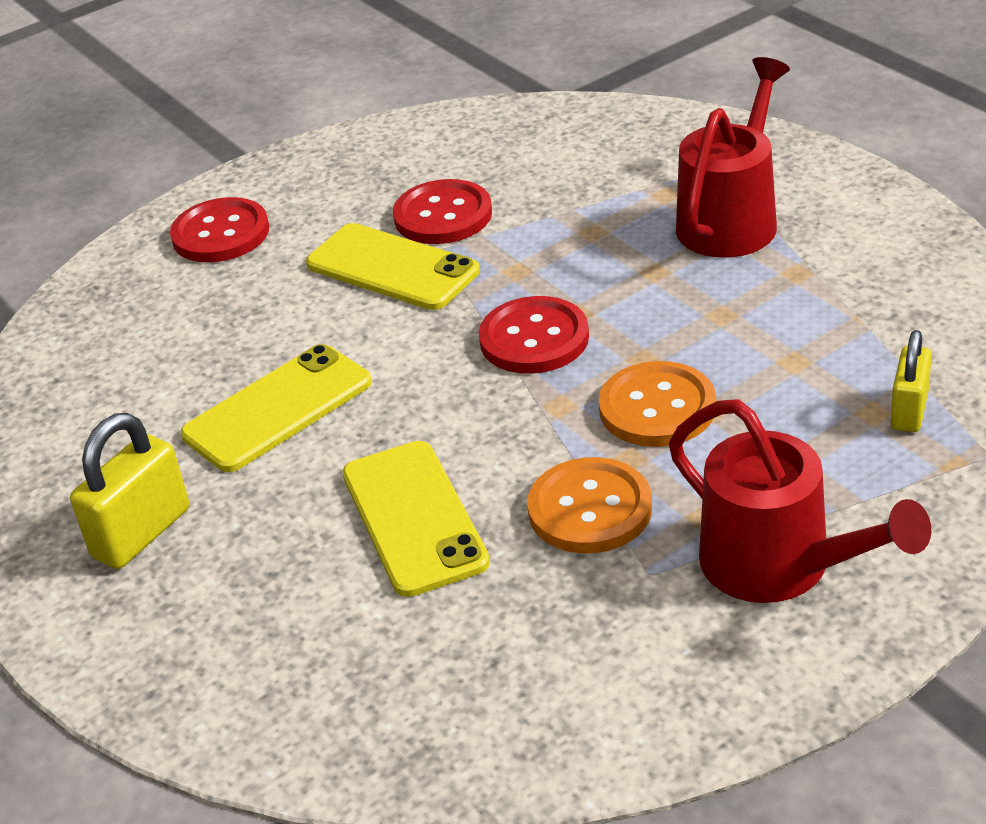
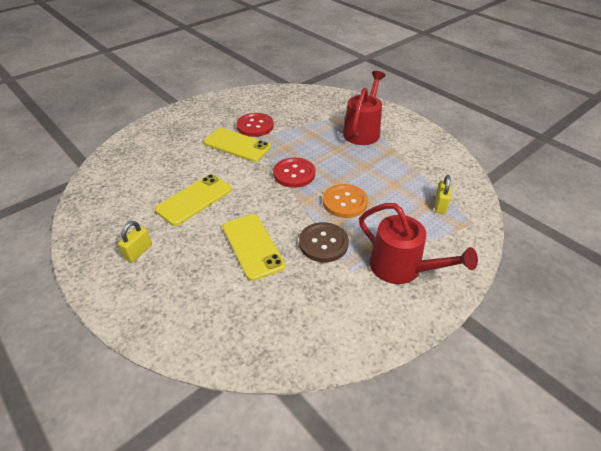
camera: 10 degrees left, 5 degrees up
yellow padlock [70,413,189,569] -> yellow padlock [118,221,152,262], size x0.65
red button [170,197,269,262] -> none
orange button [527,457,652,553] -> brown button [299,222,349,262]

